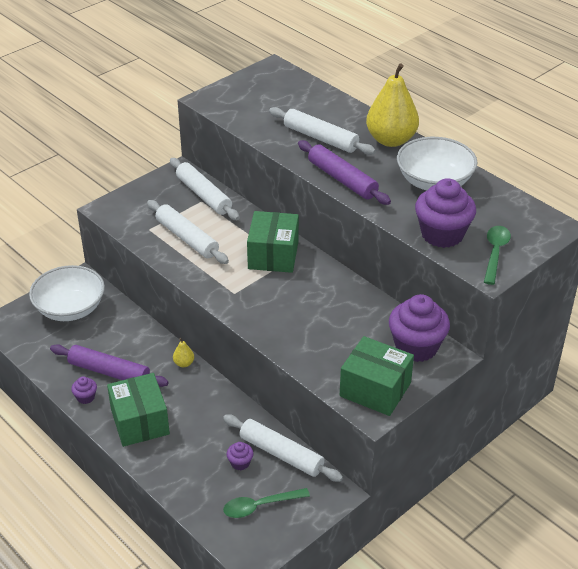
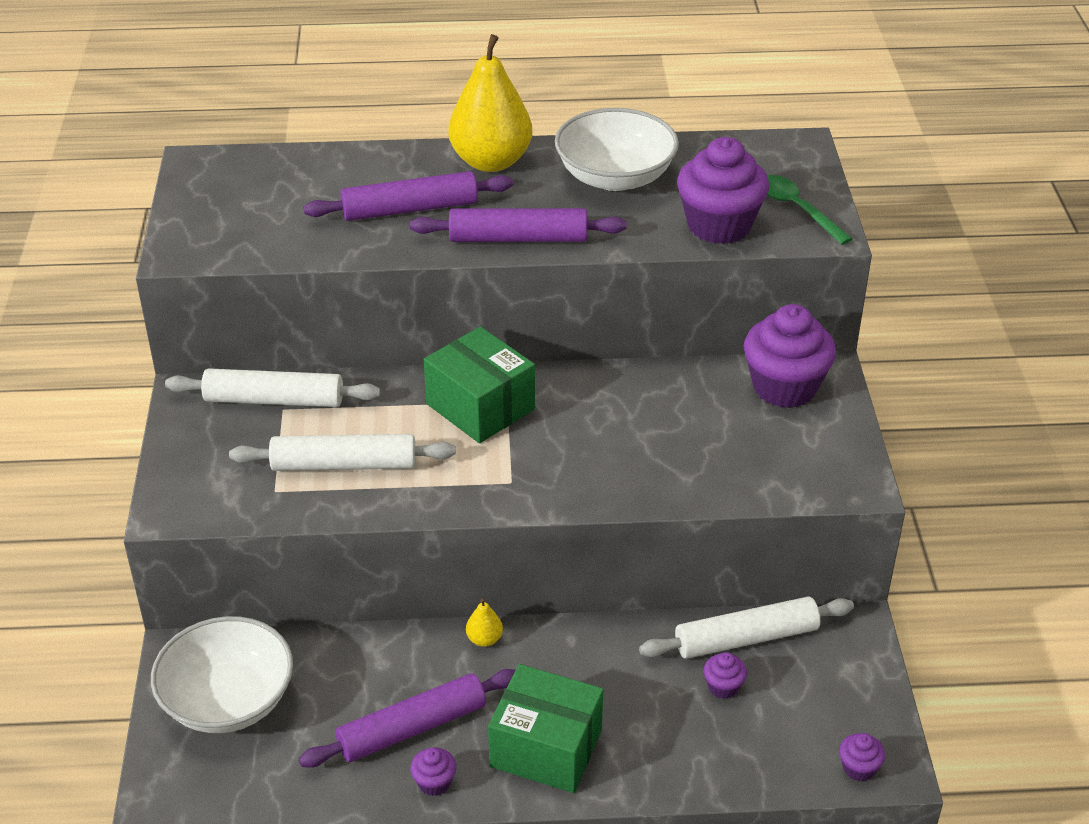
camera: 50 degrees left, 0 degrees up
green spoon [223,488,310,518] -> none
white rolling pin [269,107,376,155] -> purple rolling pin [303,171,513,221]
green box [340,336,414,416] -> none
none -> purple cupcake [839,733,885,781]

